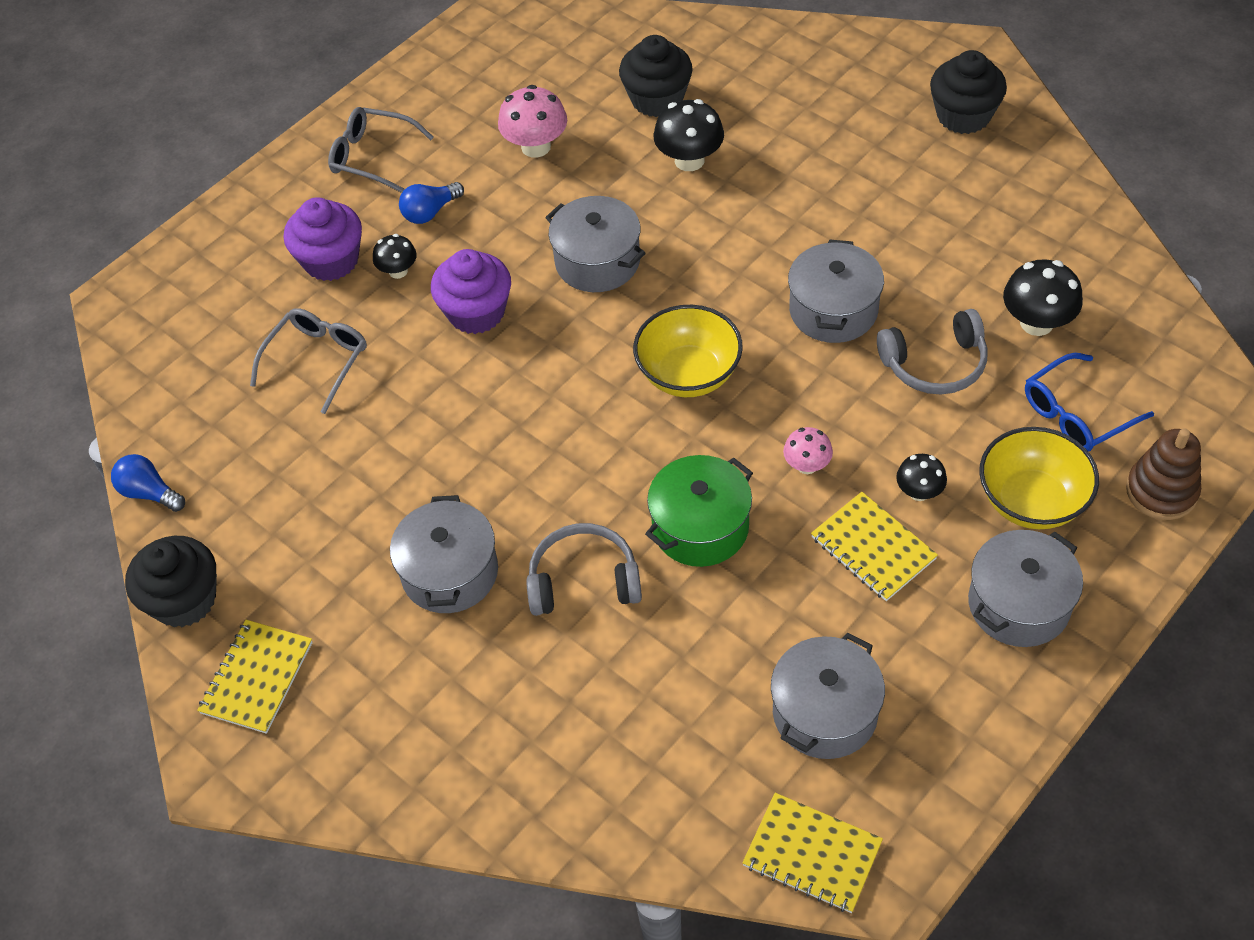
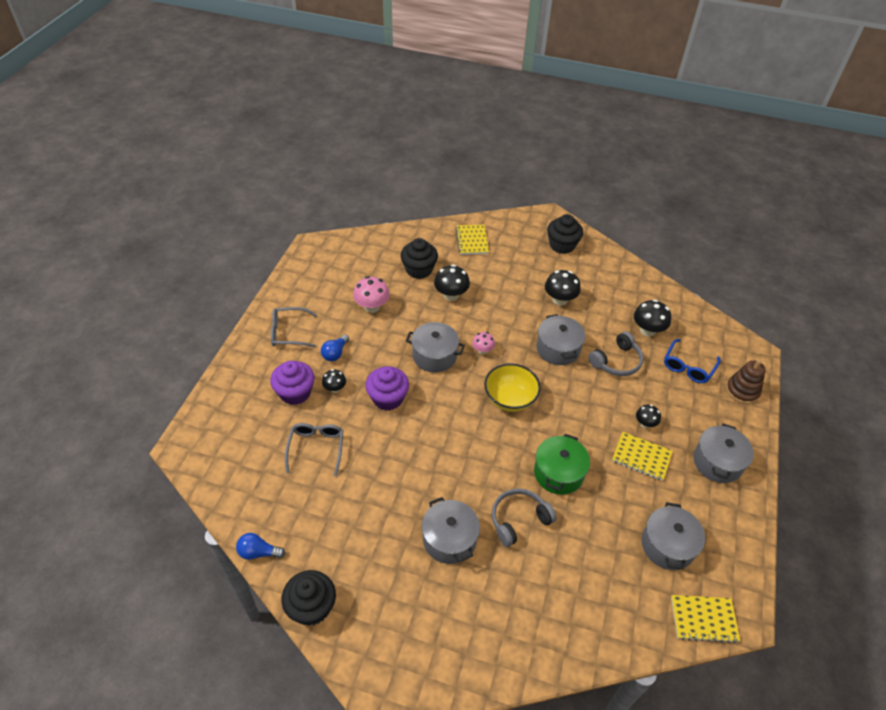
camera: 30 degrees left, 5 degrees down
yellow notebook [197,620,313,734] -> yellow notebook moved to [455,225,489,255]
pink mushroom [783,427,833,474] -> pink mushroom moved to [472,332,495,354]
yellow bowl [979,427,1099,529] -> none
none -> black mushroom [545,270,581,306]

